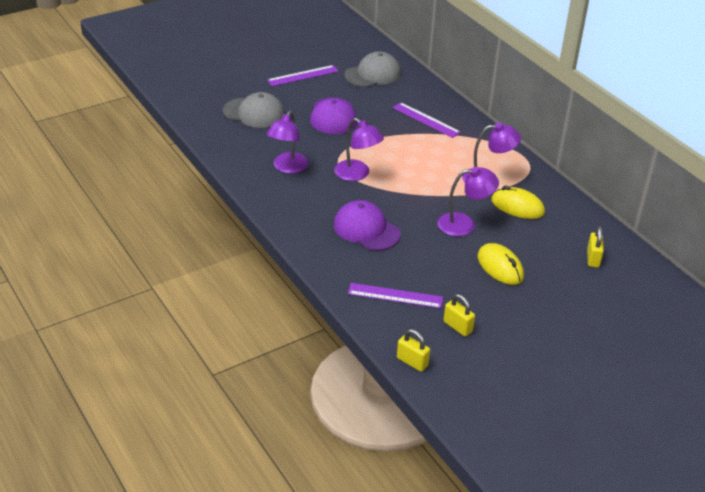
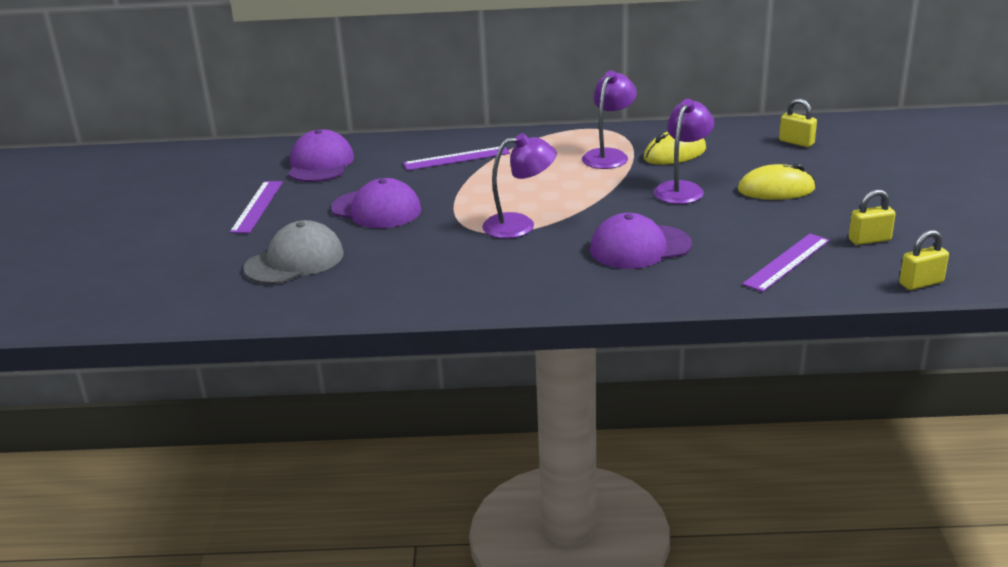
camera: 55 degrees left, 10 degrees down
purple lamp [266,111,309,174] -> none
grey cap [344,51,401,87] -> purple cap [288,129,354,182]

